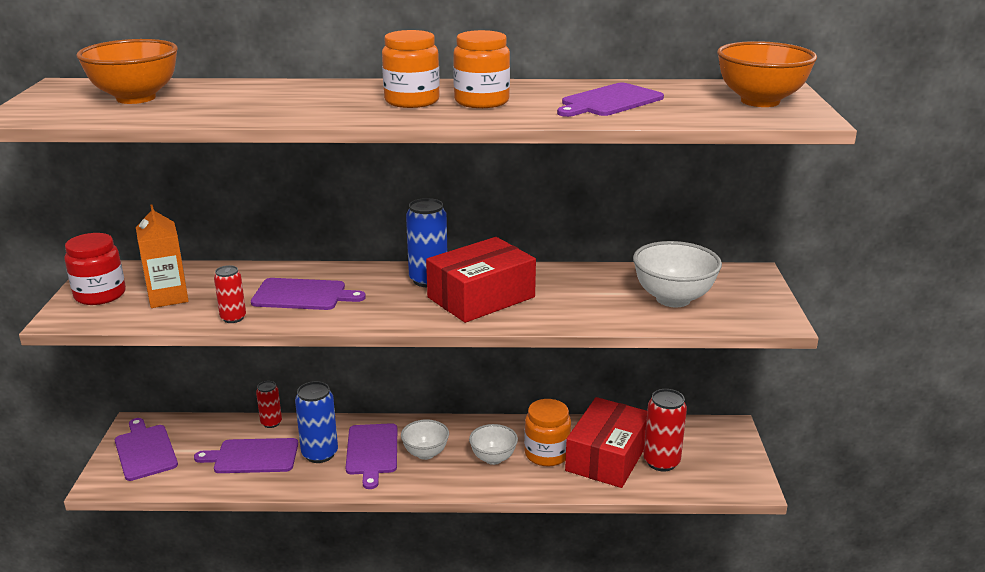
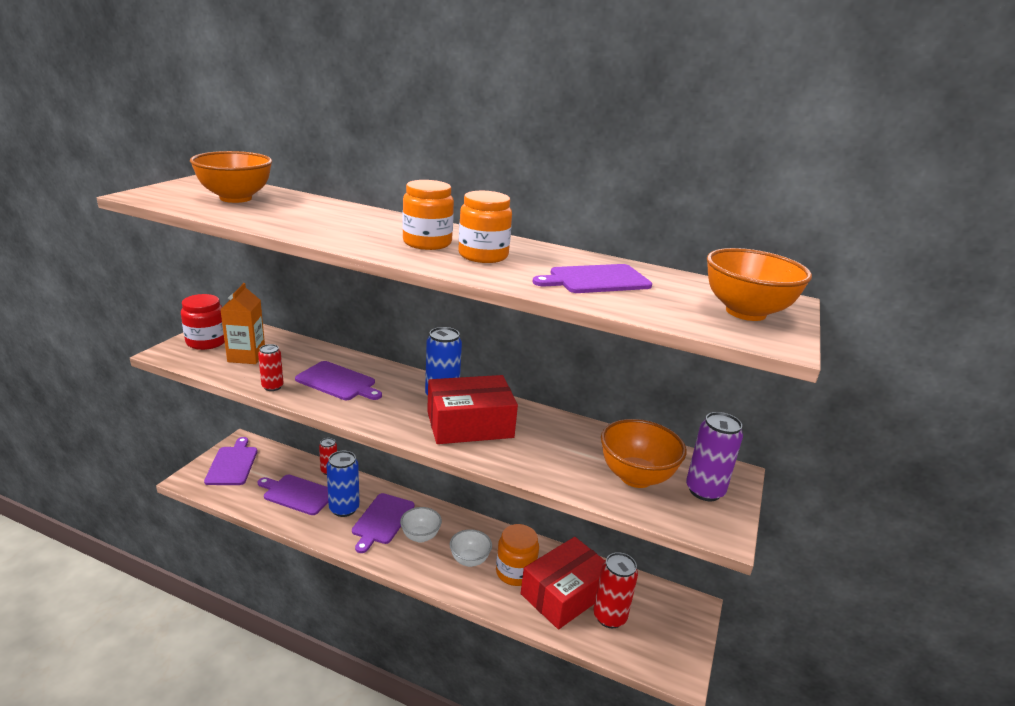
camera: 20 degrees right, 0 degrees up
white bowl [633,241,722,307] -> orange bowl [601,419,687,488]
none -> purple can [686,412,743,501]

